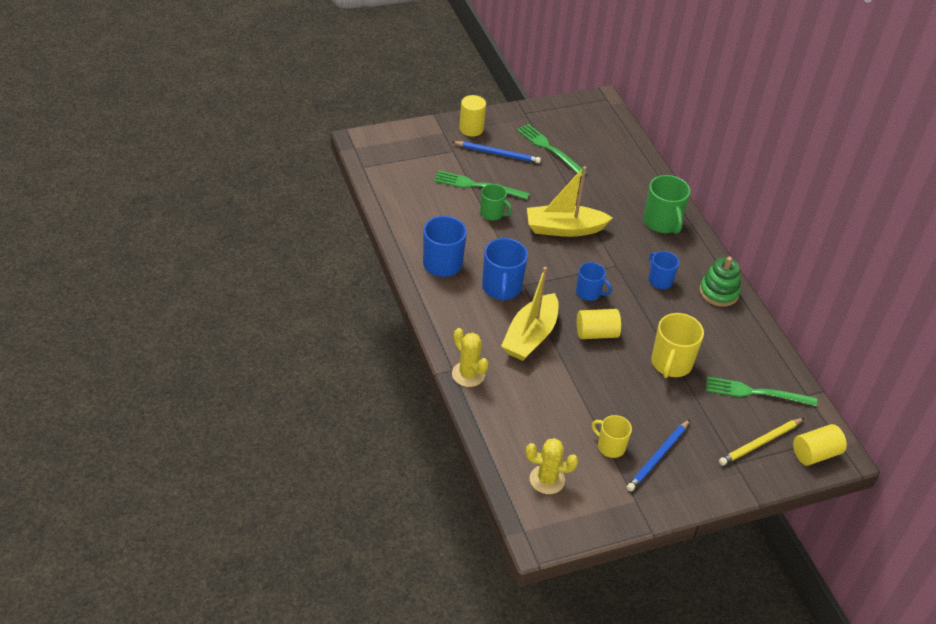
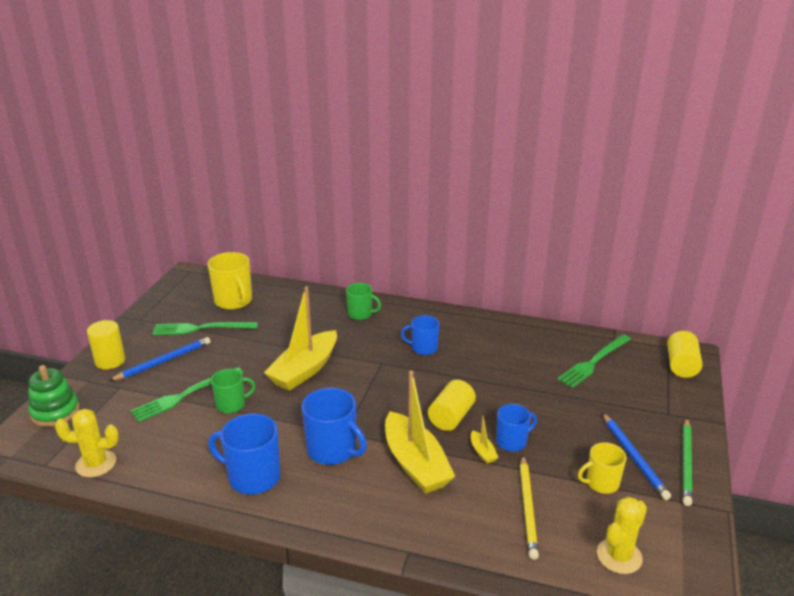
camera: 50 degrees left, 15 degrees down
yellow cactus [452,328,489,387] -> yellow cactus moved to [55,409,119,478]
blue mug [576,262,612,301] -> blue mug moved to [496,404,537,452]
green mug [643,175,690,234] -> green mug [346,283,381,320], size x0.63
yellow mug [651,313,704,378] -> yellow mug moved to [208,252,252,310]
green stacking toy [700,256,741,307] -> green stacking toy moved to [28,365,80,427]
yellow pencil [719,418,804,466] -> yellow pencil moved to [520,455,539,560]
none -> yellow boat [471,416,499,464]
none -> green pencil [683,418,693,506]

